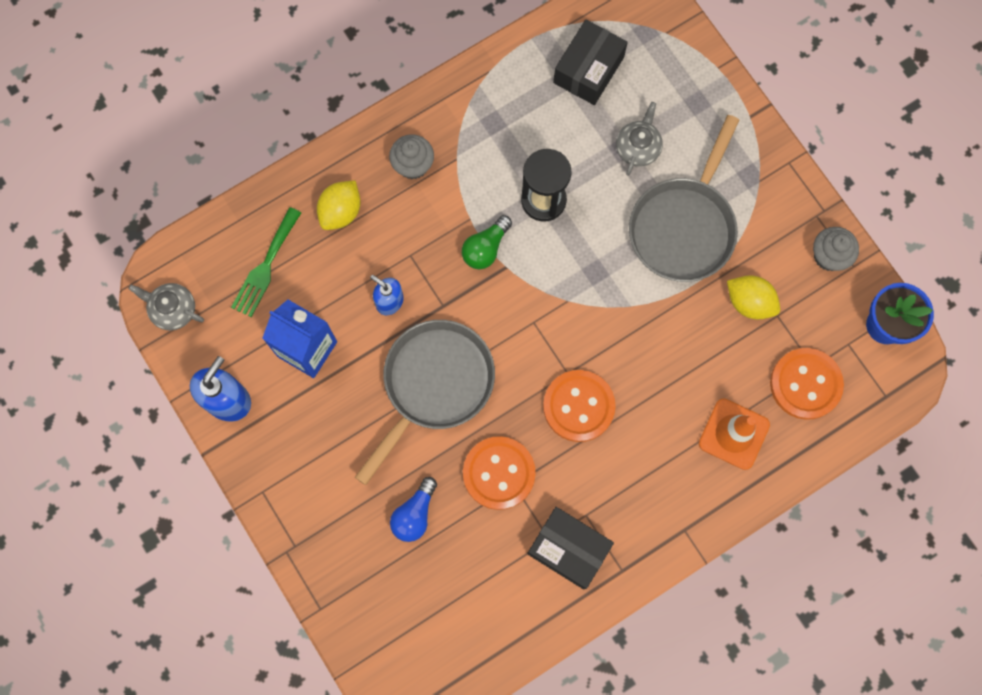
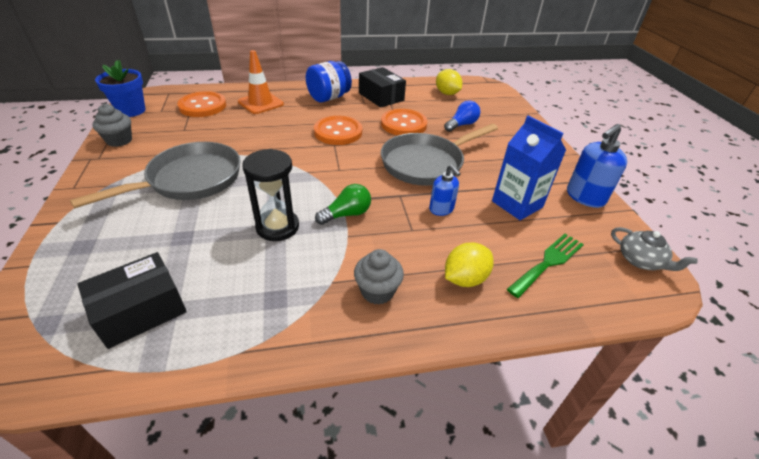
camera: 160 degrees left, 35 degrees down
grey teapot [616,102,663,176] -> none
yellow lemon [727,275,780,319] -> yellow lemon moved to [436,69,462,95]
none -> blue jar [306,61,352,102]

